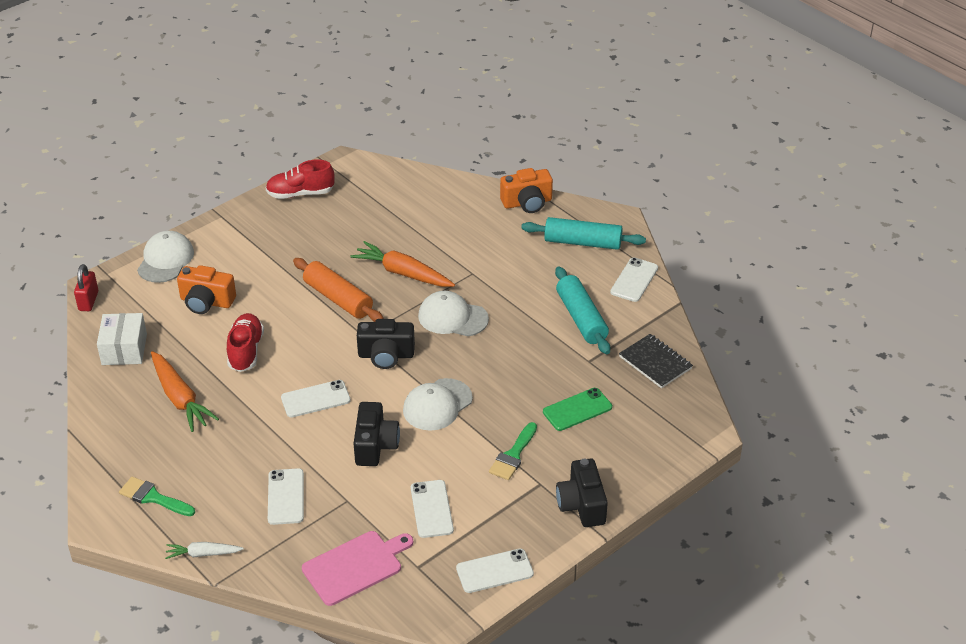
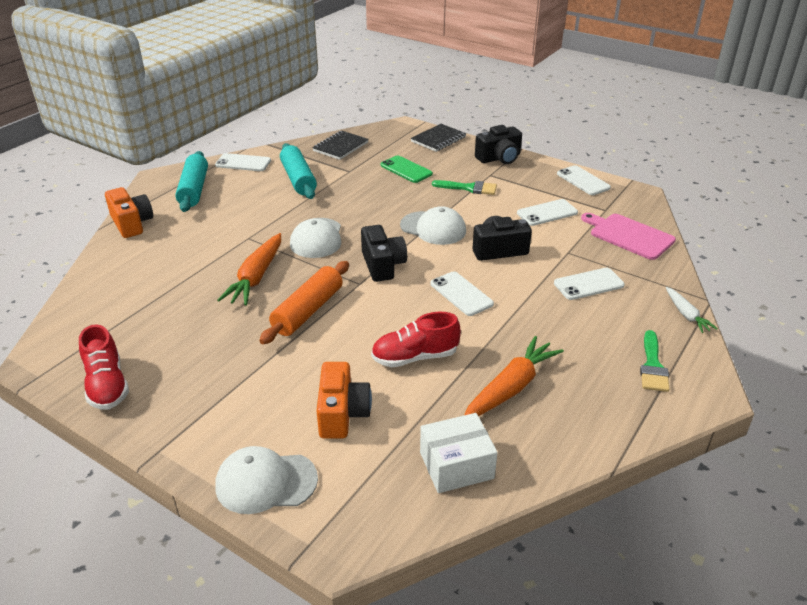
camera: 105 degrees left, 5 degrees down
red padlock [74,264,98,311] -> none
turquoise rolling pin [555,266,610,354] -> turquoise rolling pin turned 75 degrees counterclockwise [280,143,317,199]
none -> black notebook [411,124,466,152]

